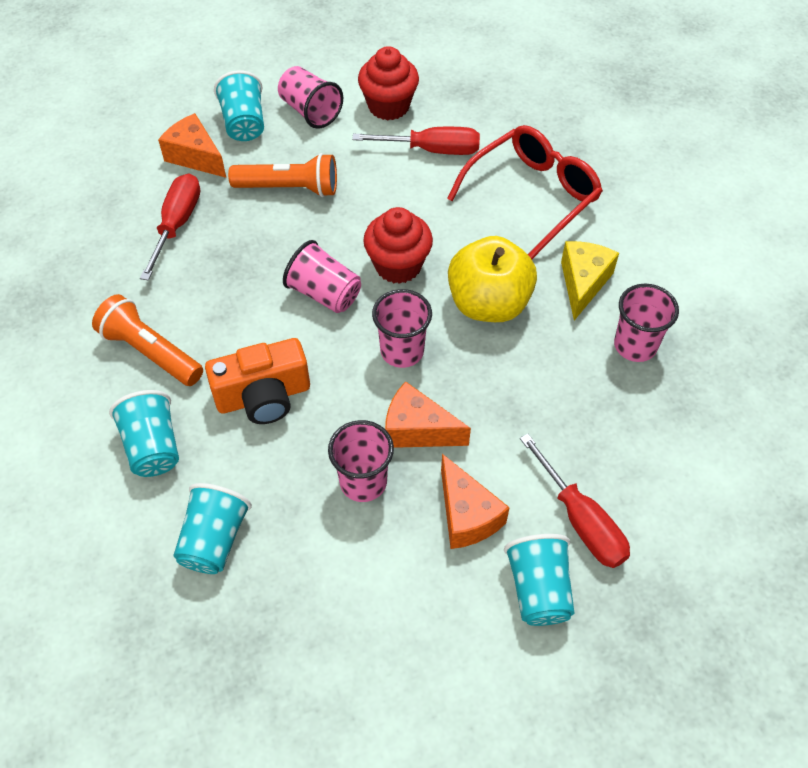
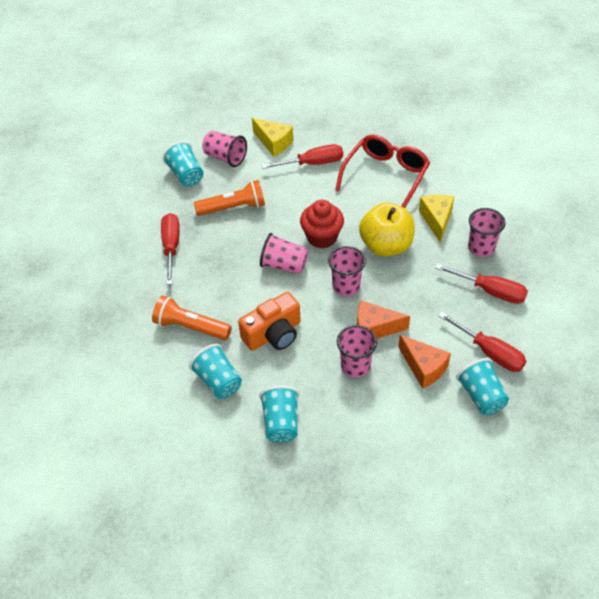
camera: 15 degrees left, 5 degrees down
orange cheese [158,113,226,178] -> none
red cupcake [358,46,419,120] -> yellow cheese [252,118,293,157]
none -> red screwdriver [435,264,528,304]

